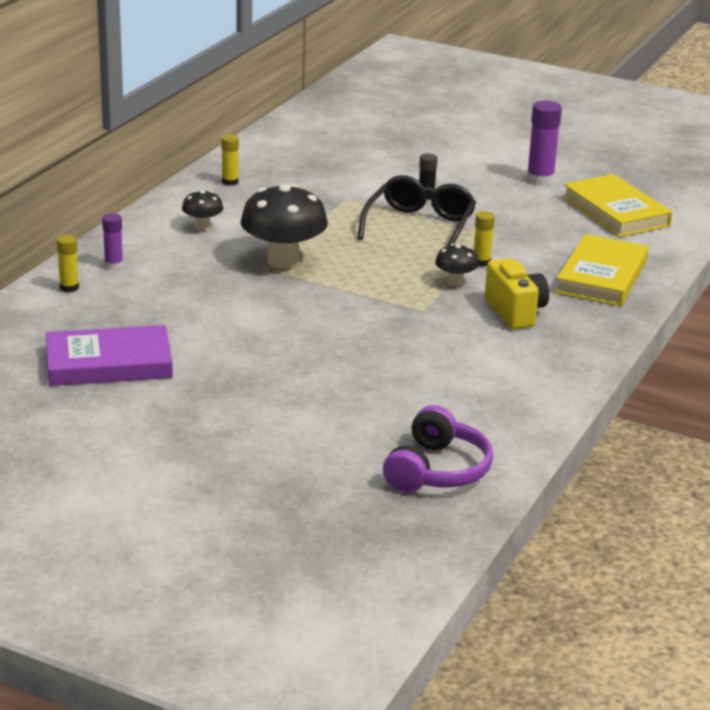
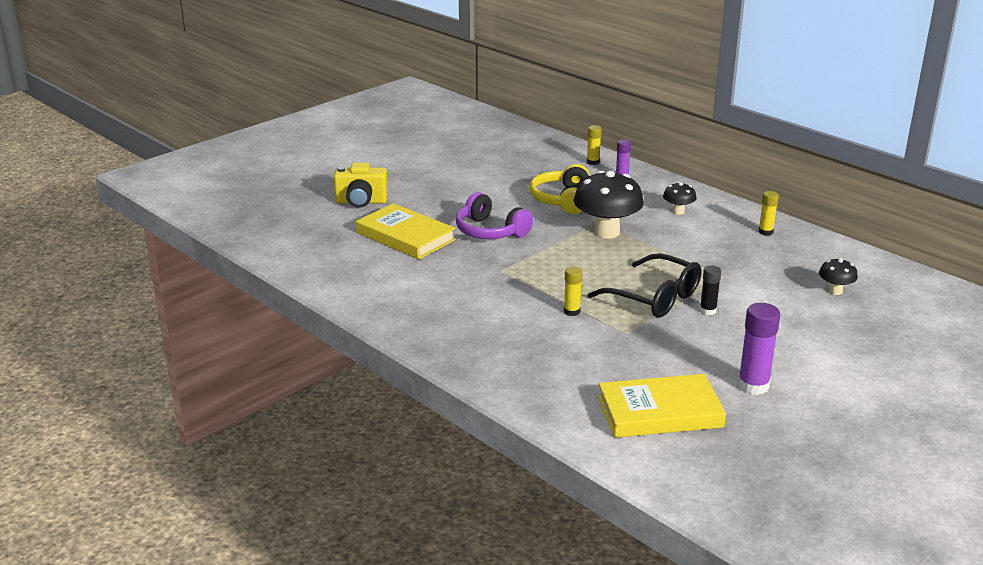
camera: 110 degrees right, 0 degrees up
purple book [46,325,173,386] -> none
purple headphones [383,405,493,493] -> purple headphones moved to [456,192,533,239]
black mushroom [435,244,479,286] -> black mushroom moved to [819,258,858,295]
yellow camera [485,258,549,329] -> yellow camera moved to [334,163,388,208]
yellow book [555,234,649,306] -> yellow book moved to [356,203,456,259]
none -> yellow headphones [530,164,590,214]

